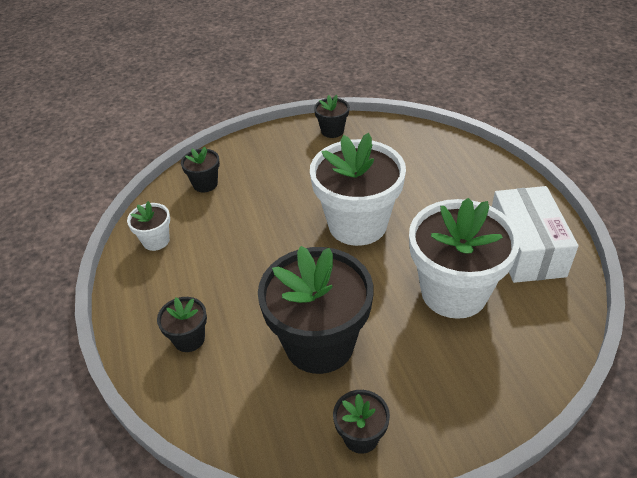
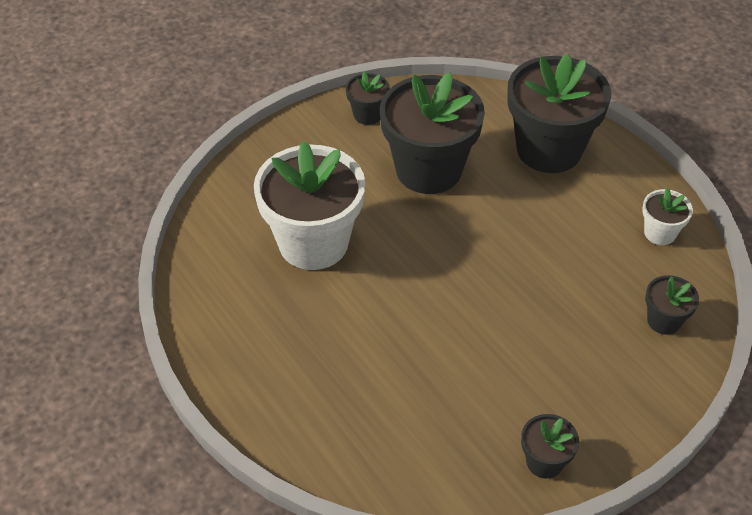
camera: 160 degrees right, 5 degrees up
black flower pot [157,297,207,352] -> black flower pot [507,54,611,173], size x2.19
white flower pot [310,133,406,246] -> none
white box [492,186,578,283] -> none

